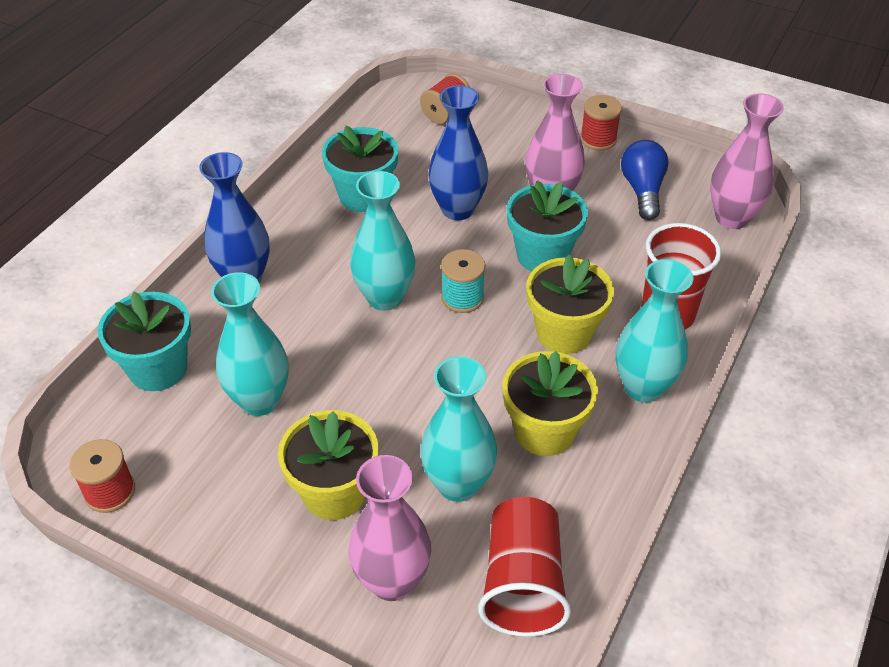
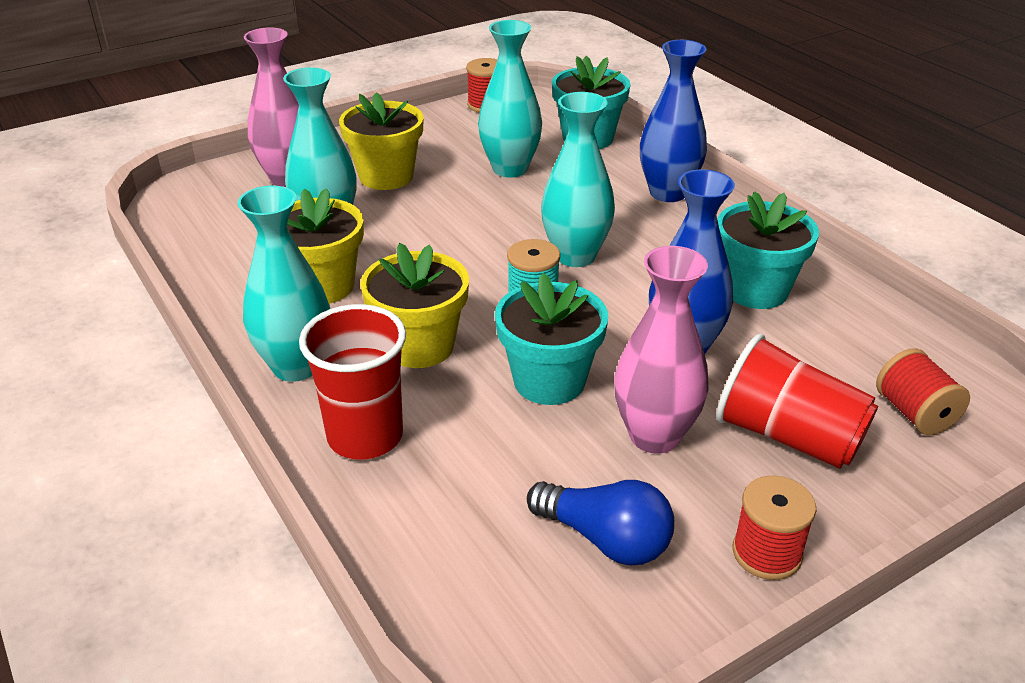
camera: 120 degrees right, 10 degrees down
red cup [478,497,571,637] -> red cup moved to [716,334,878,469]
pink vase [710,93,784,229] -> none

